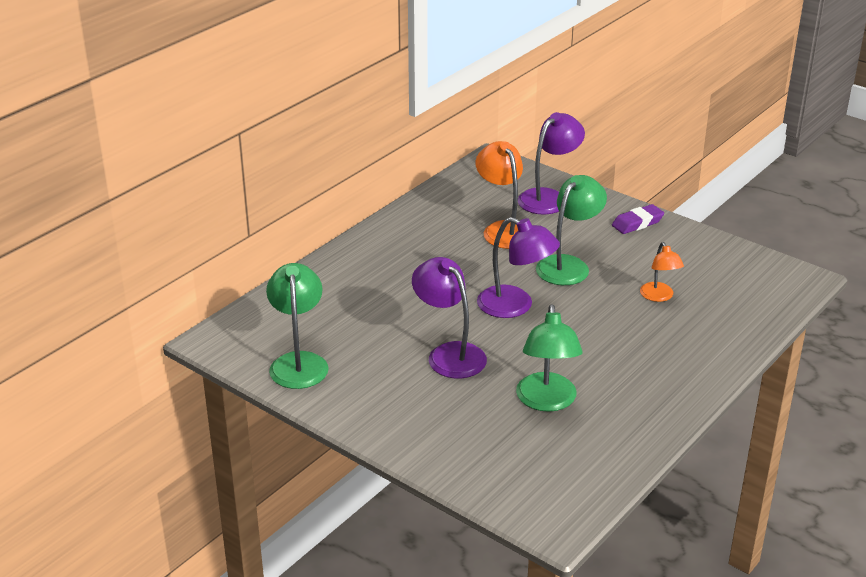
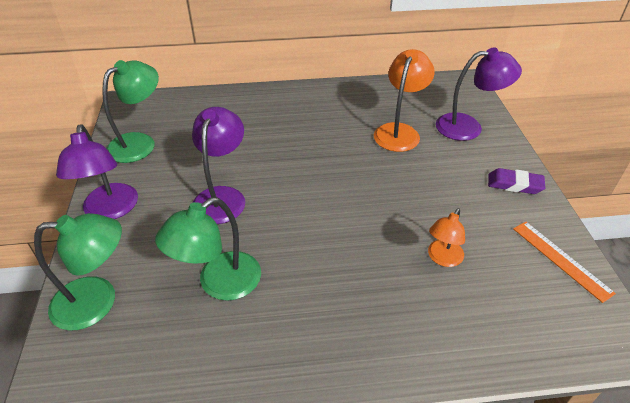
camera: 45 degrees right, 10 degrees up
purple lamp [477,217,560,318] -> purple lamp moved to [56,124,138,219]
green lamp [536,175,607,285] -> green lamp moved to [34,213,122,330]
none -> orange ruler [513,222,616,303]

